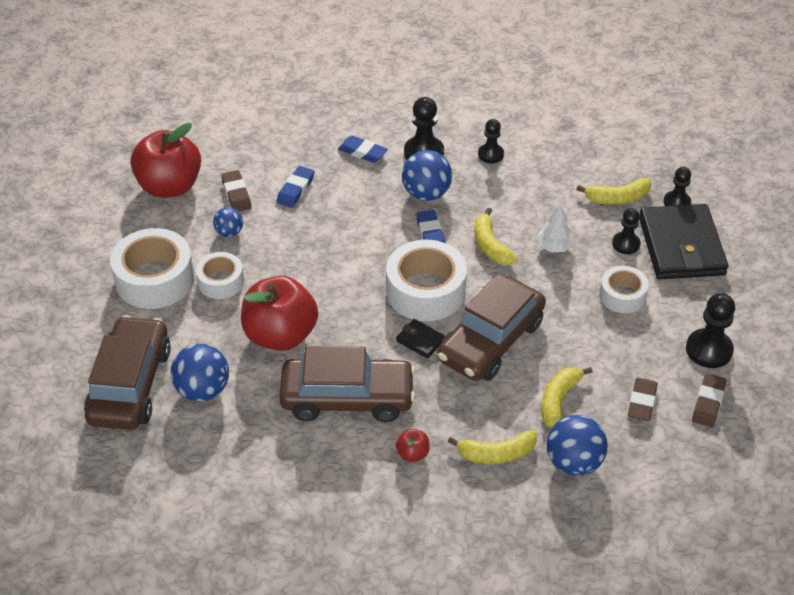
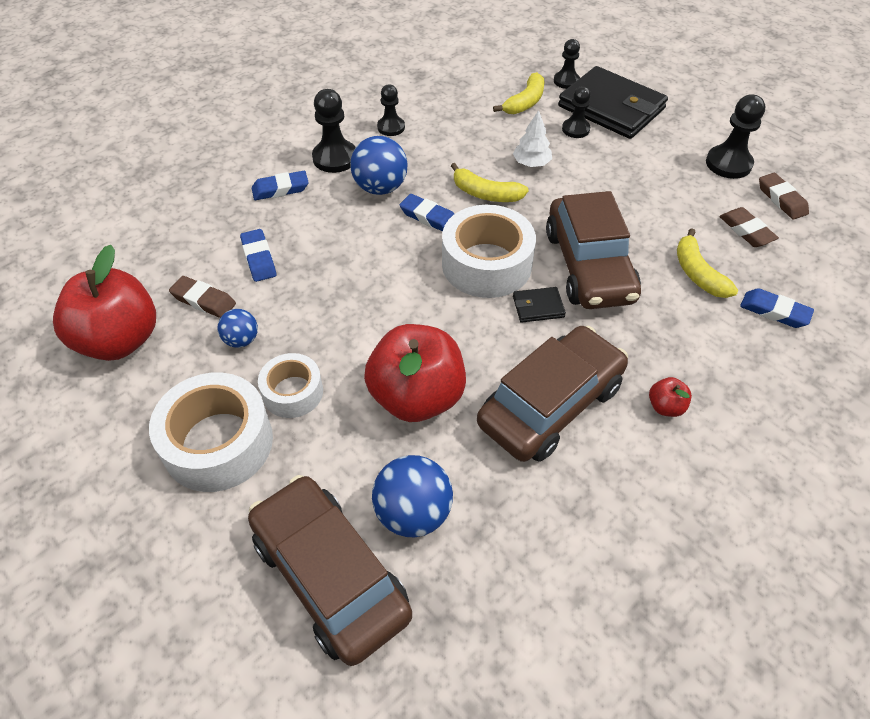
camera: 45 degrees left, 5 degrees up
yellow banana [448,430,537,464] -> none
blue ball [547,415,608,476] -> blue eraser [740,288,814,328]
white tape [599,266,649,313] -> none

